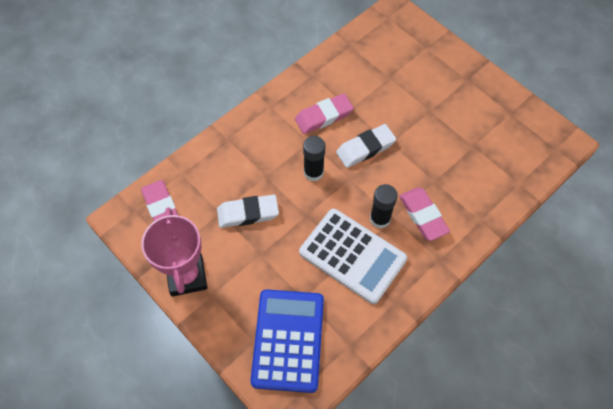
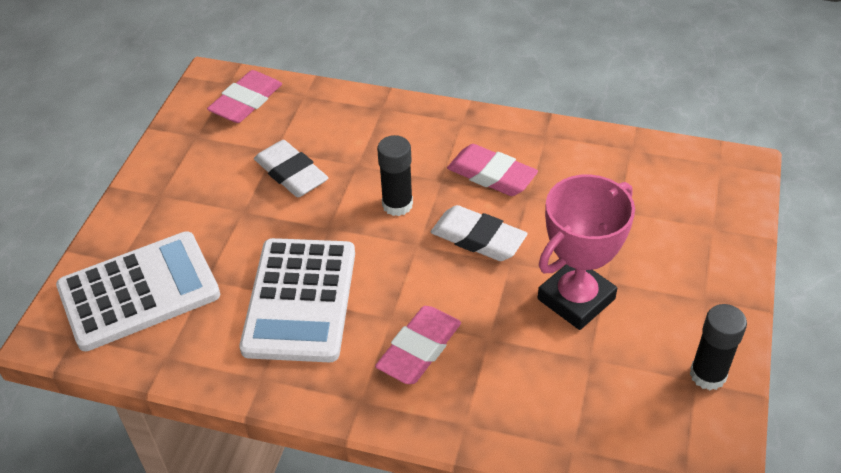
camera: 60 degrees right, 15 degrees down
pink trophy [141,207,207,297] -> pink trophy moved to [538,175,635,330]
blue calculator [251,289,324,393] -> white calculator [56,231,220,351]
black glue stick [370,184,398,228] -> black glue stick moved to [690,304,747,390]

